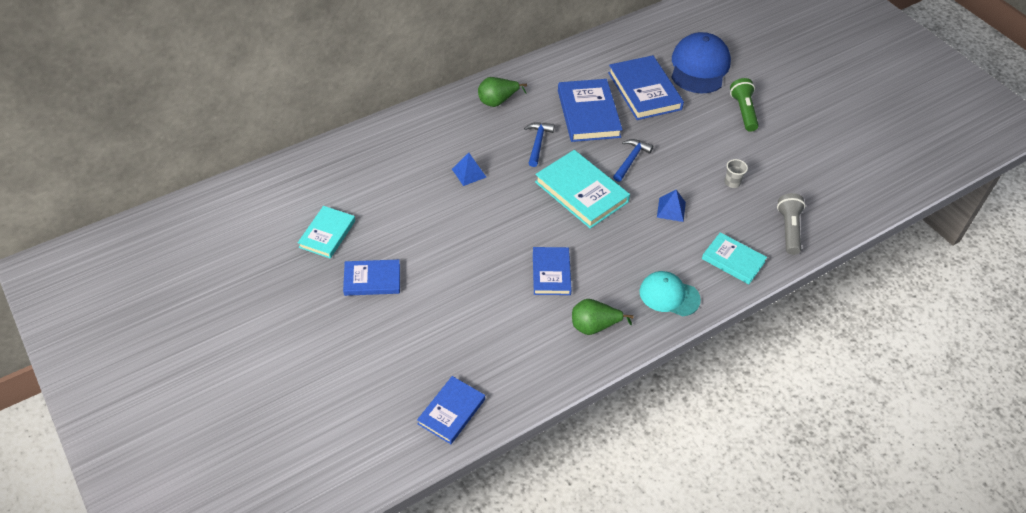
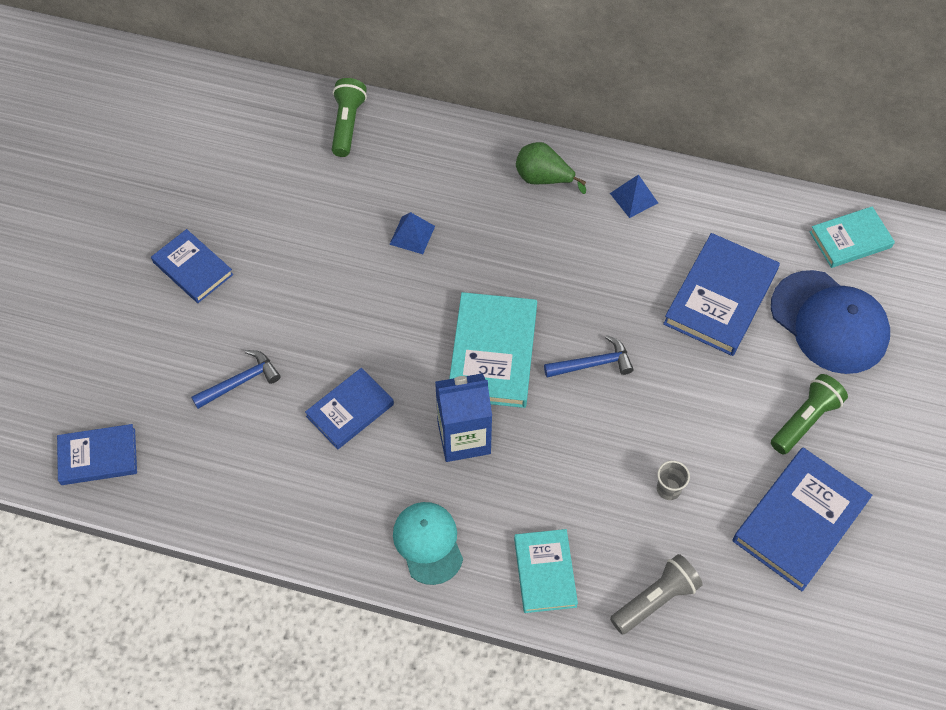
camera: 50 degrees right, 10 degrees up
turquoise book [298,206,355,258] -> turquoise book moved to [810,207,895,268]
blue hammer [524,122,555,167] -> blue hammer moved to [191,350,281,409]
blue book [558,79,623,142] -> blue book moved to [733,447,872,591]
green pear [572,299,634,335] -> none
blue pyramid [657,190,686,222] -> blue pyramid moved to [610,174,658,218]
blue cap [671,32,731,93] -> blue cap turned 75 degrees clockwise [771,270,890,374]
none -> green flashlight [332,78,367,157]
none -> blue carton [435,373,492,462]

